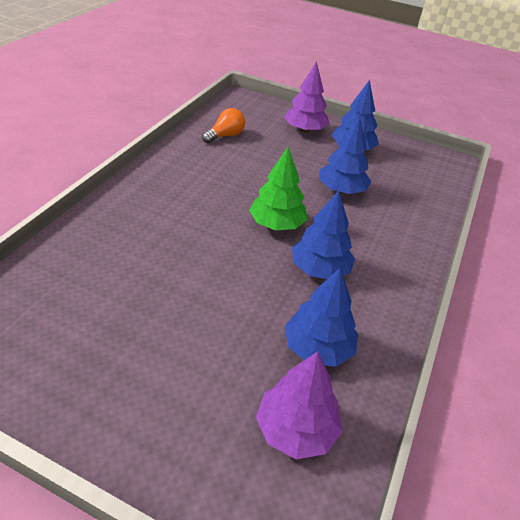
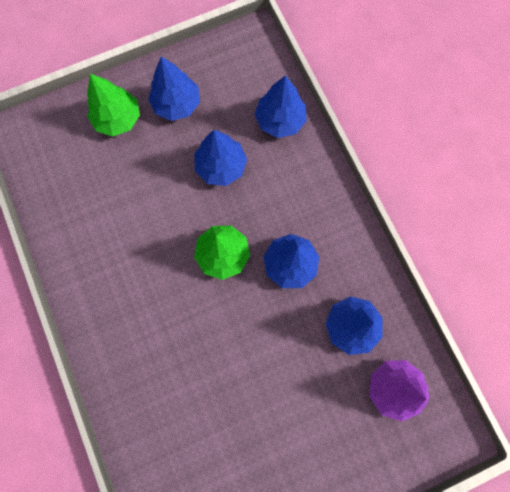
camera: 45 degrees left, 35 degrees up
orange light bulb [202,108,245,144] -> none
purple tree [284,61,329,133] -> green tree [87,74,140,137]
none -> blue tree [255,75,307,138]

